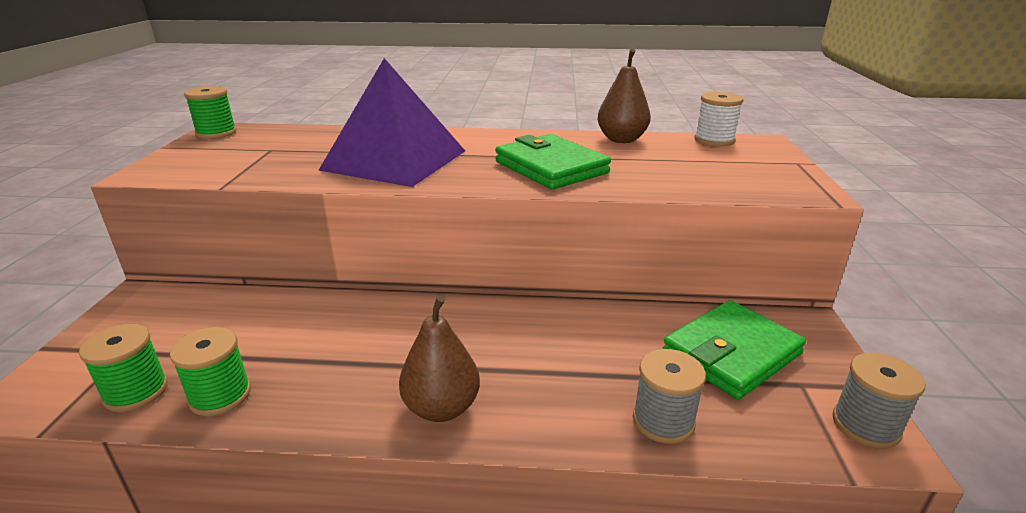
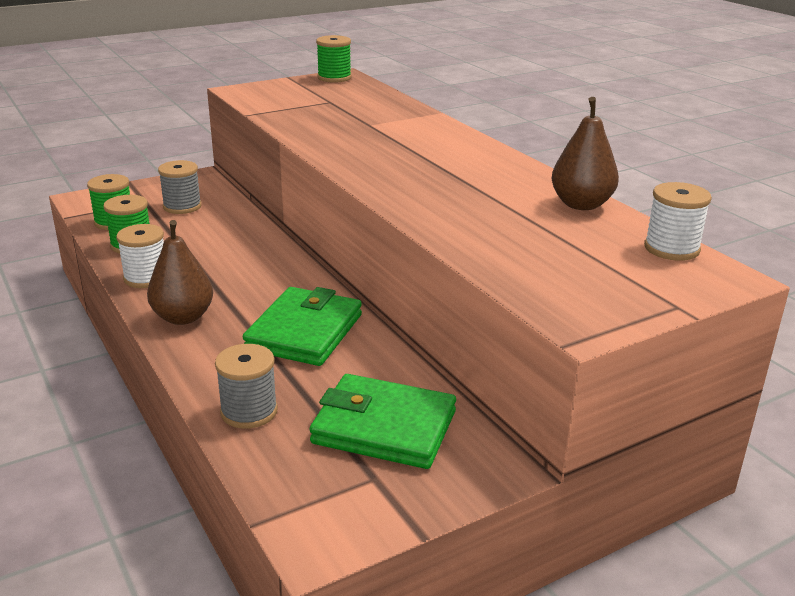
camera: 55 degrees right, 0 degrees up
purple pyramid [318,58,465,187] -> none
green wallet [495,134,611,189] -> green wallet moved to [243,287,362,366]
grey spool [832,353,925,449] -> grey spool moved to [158,160,202,214]
none -> white spool [116,224,164,288]

